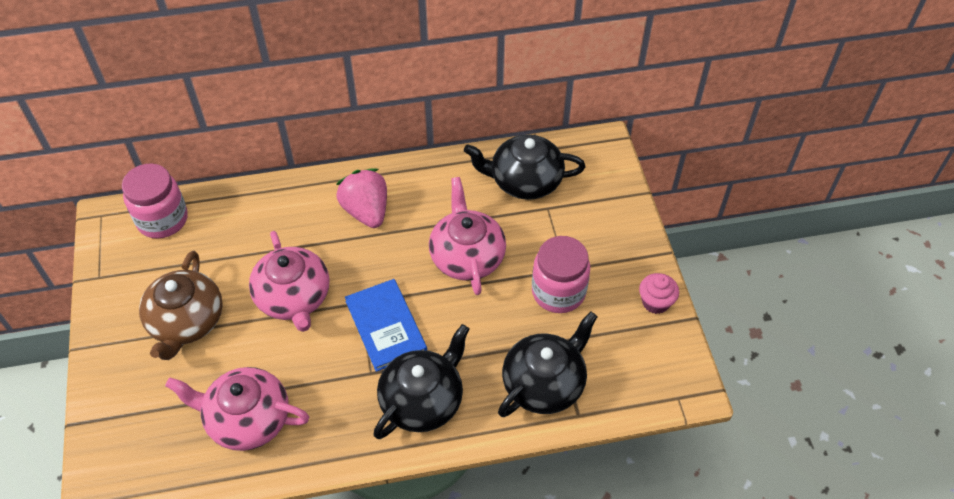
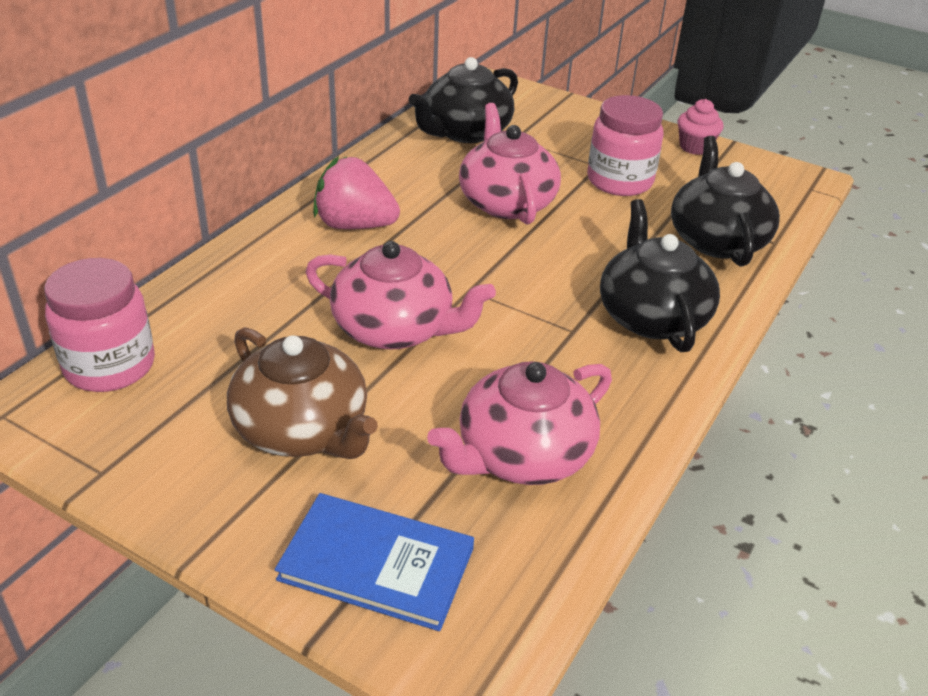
camera: 50 degrees left, 15 degrees down
blue book [345,279,427,372] -> blue book moved to [275,493,474,631]
pink teapot [429,177,506,295] -> pink teapot turned 45 degrees clockwise [459,103,561,225]

